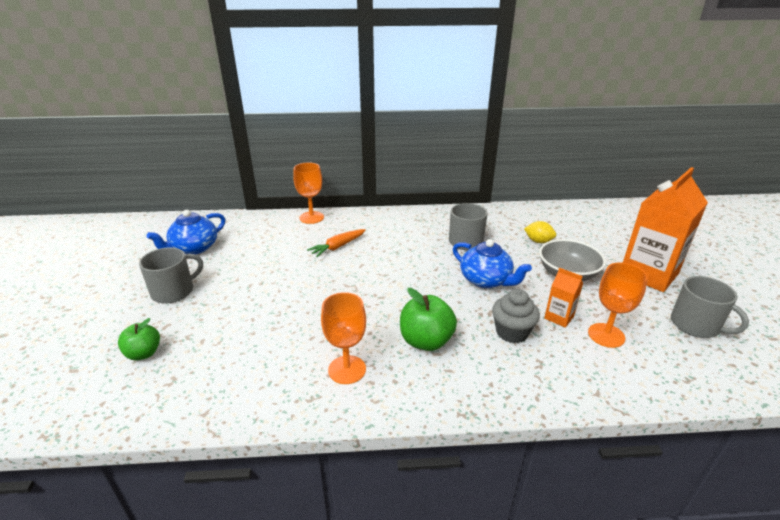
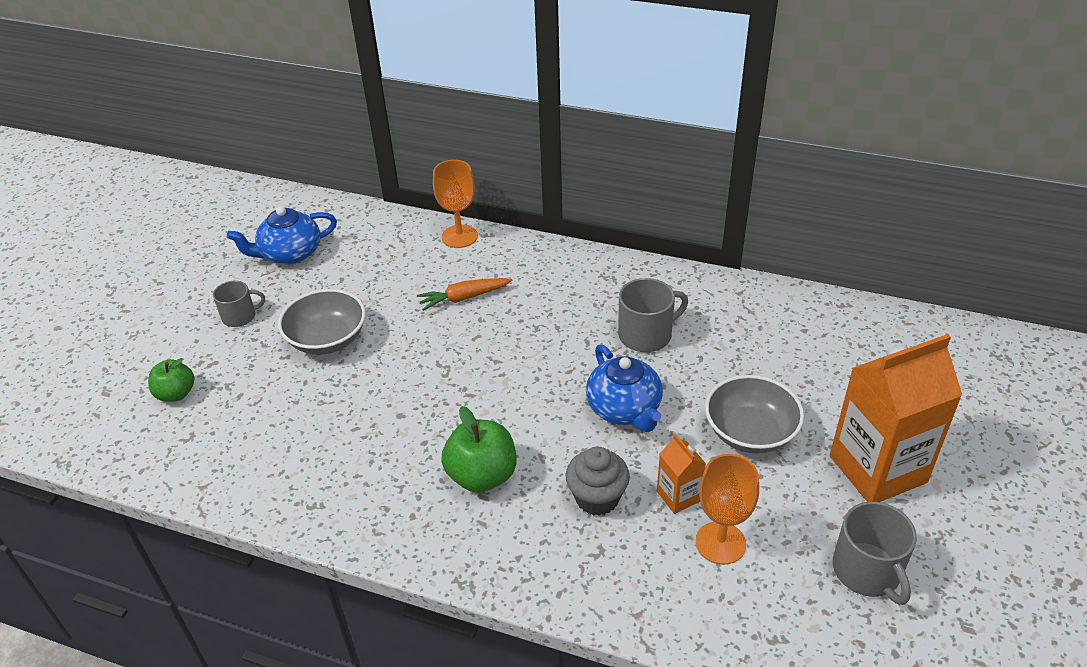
camera: 25 degrees right, 10 degrees up
grey mug [139,247,203,304] -> grey mug [213,281,265,327], size x0.66
orange goblet [321,292,366,384] -> none
yellow lemon [524,221,556,243] -> none
none -> grey bowl [278,289,366,355]

